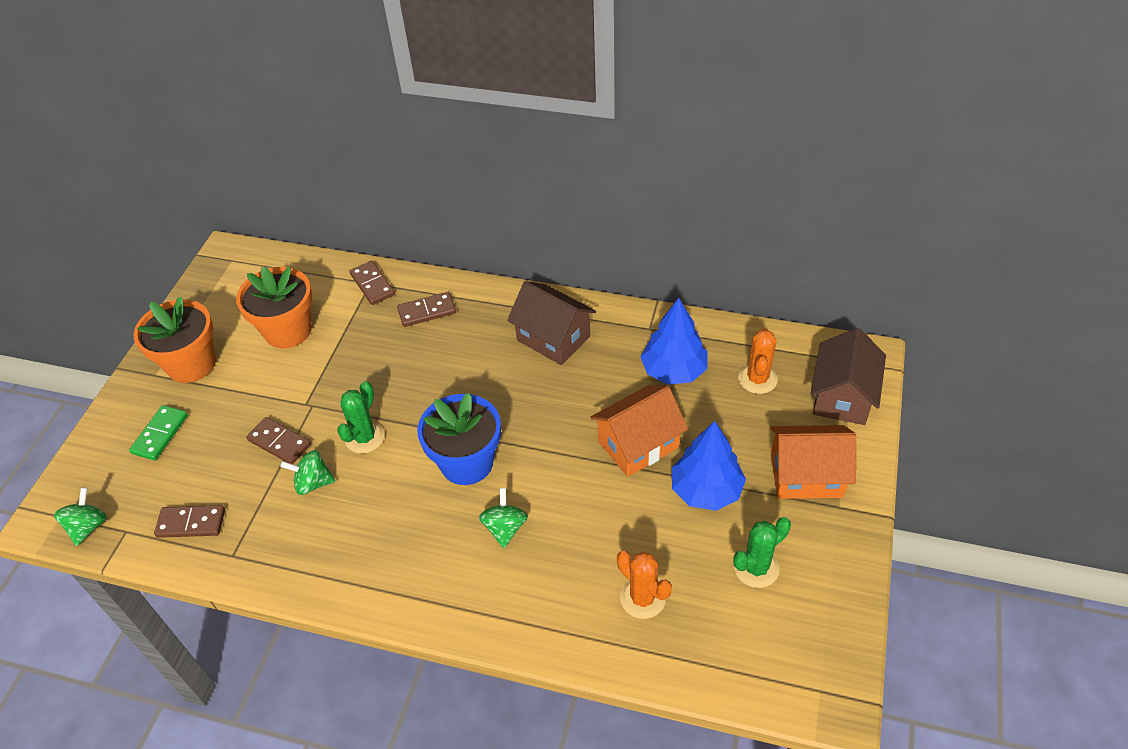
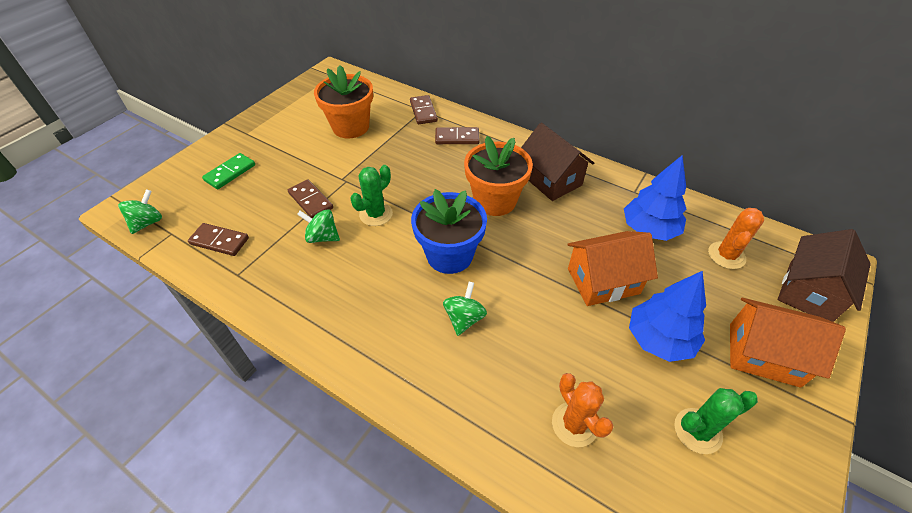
camera: 15 degrees right, 0 degrees up
orange flower pot [133,297,216,383] -> orange flower pot moved to [464,136,533,216]

